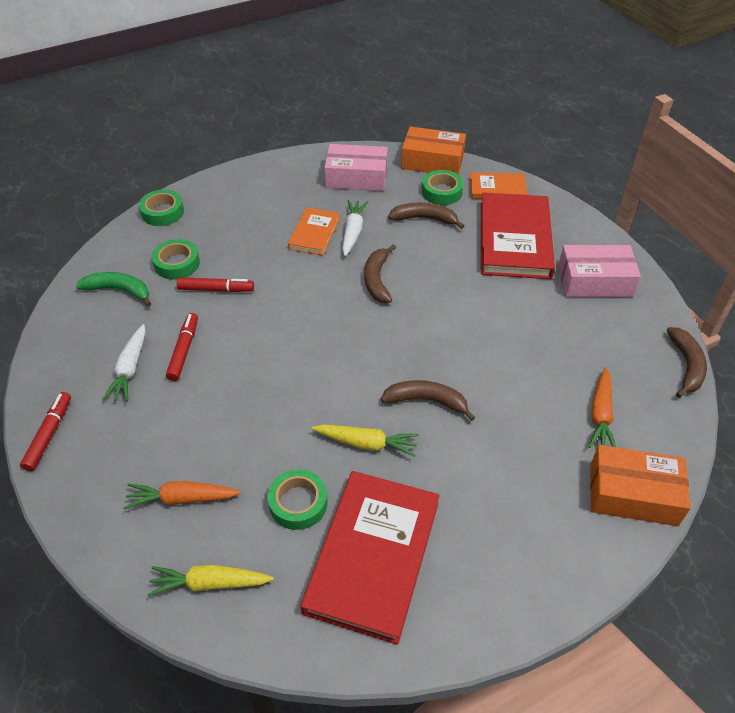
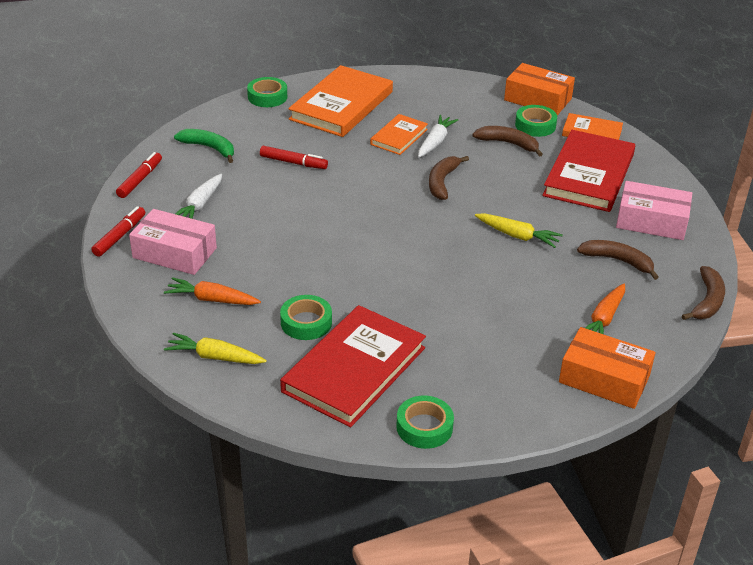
camera: 15 degrees right, 10 degrees down
green tape [152,239,200,280] -> green tape moved to [396,396,454,449]
red marker [166,313,198,381] -> red marker moved to [116,152,162,198]
yellow carrot [312,424,419,457] -> yellow carrot moved to [475,213,563,248]
pink box [324,144,388,191] -> pink box moved to [129,209,217,275]
brown banana [381,380,475,421] -> brown banana moved to [577,240,659,280]
none -> orange book [288,65,393,137]

